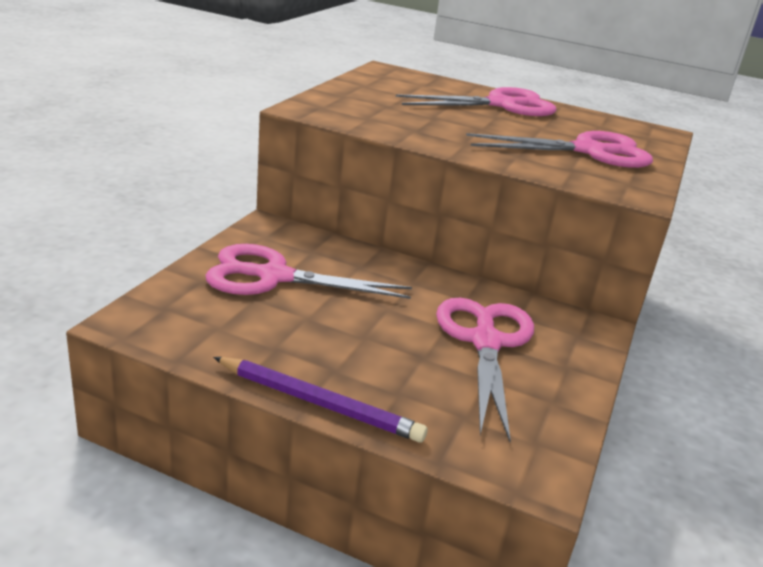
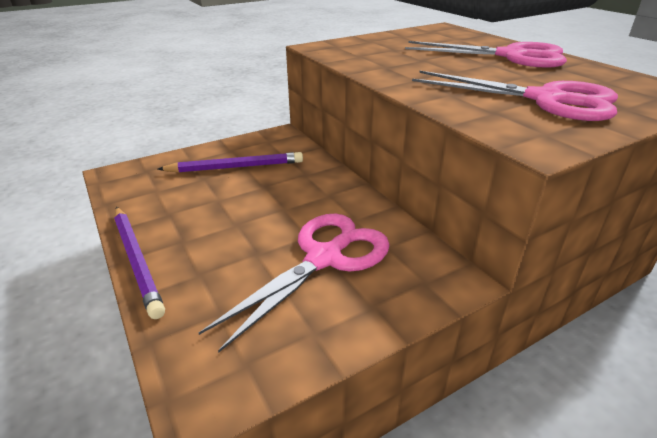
camera: 40 degrees right, 5 degrees up
pink scissors [205,244,412,299] -> purple pencil [158,152,303,173]

